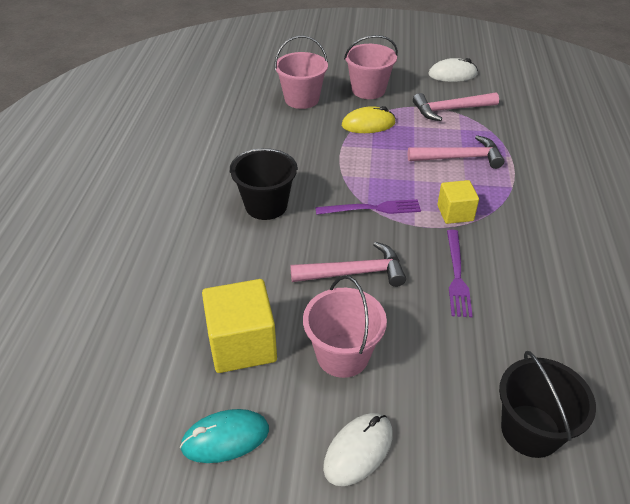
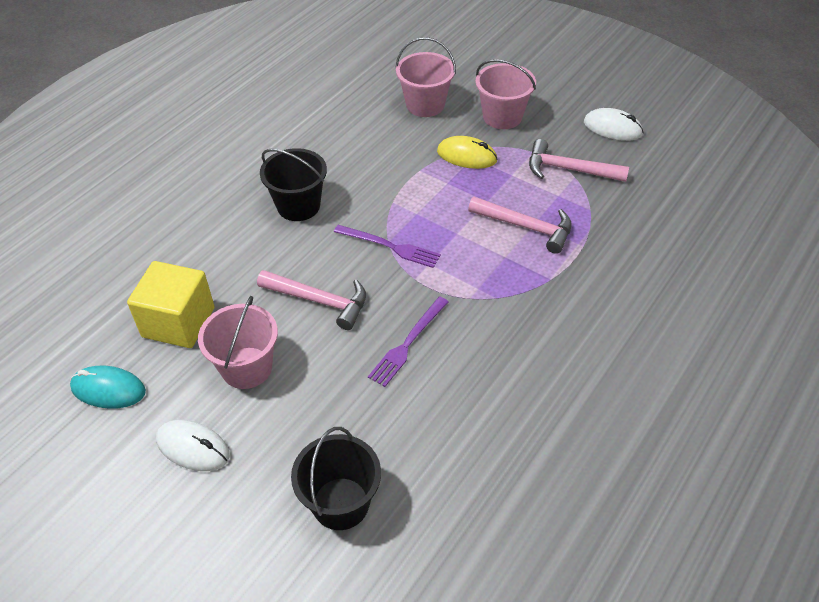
camera: 30 degrees right, 5 degrees up
white mouse [323,413,393,486] -> white mouse turned 45 degrees clockwise [156,420,230,471]
yellow cube [437,180,479,224] -> none

